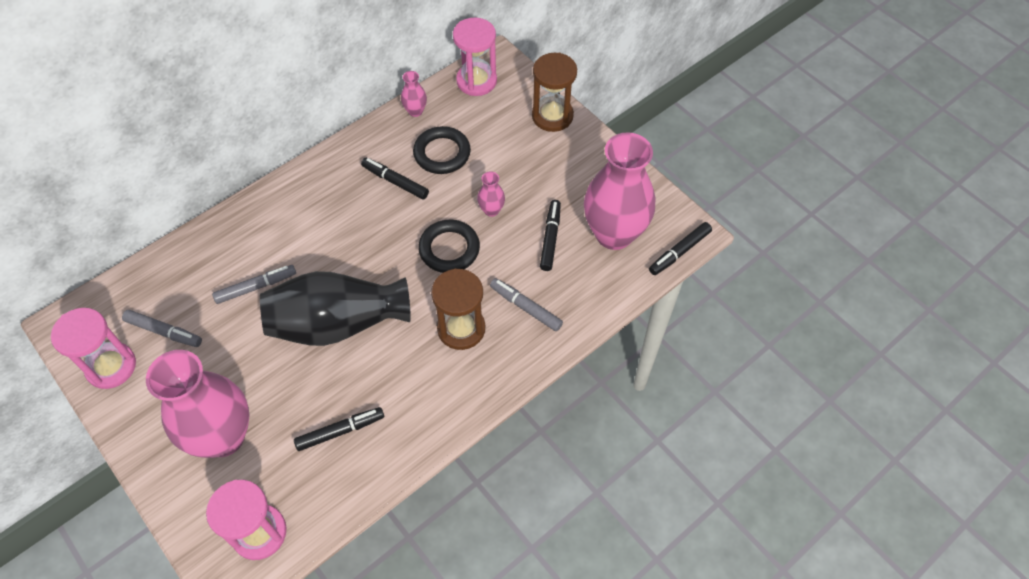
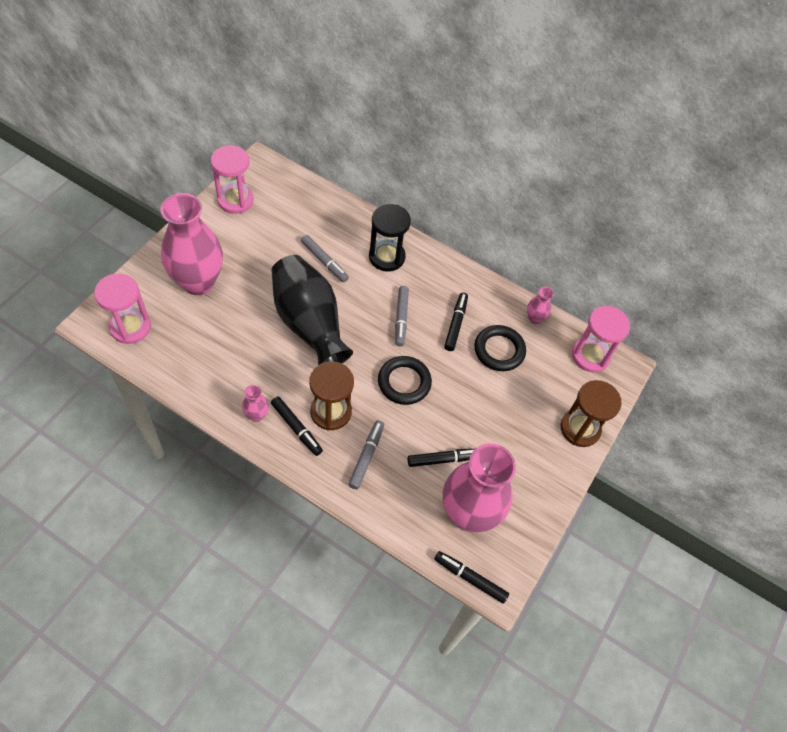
camera: 65 degrees right, 0 degrees up
grey marker [122,310,202,347] -> grey marker moved to [395,286,409,347]
black marker [294,407,384,451] -> black marker moved to [271,397,323,456]
pink vase [477,171,505,217] -> pink vase moved to [242,385,269,422]
none -> black hourglass [369,204,411,271]

